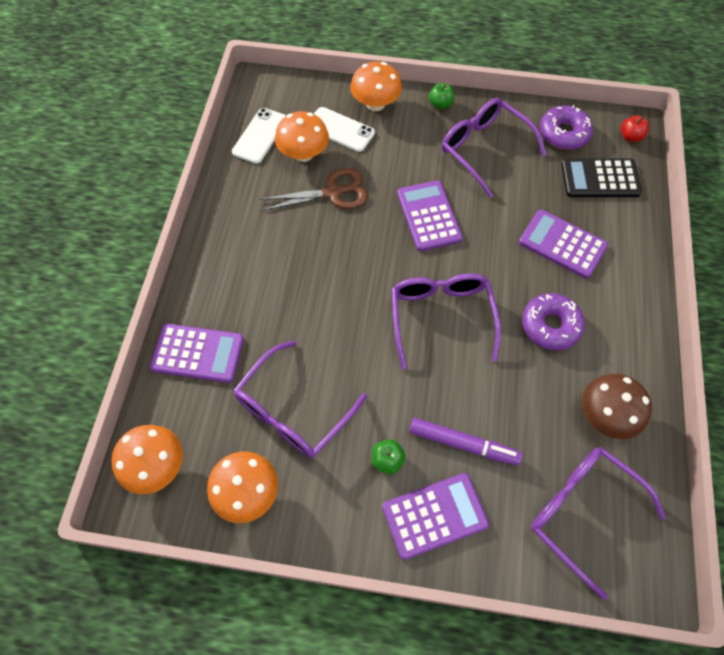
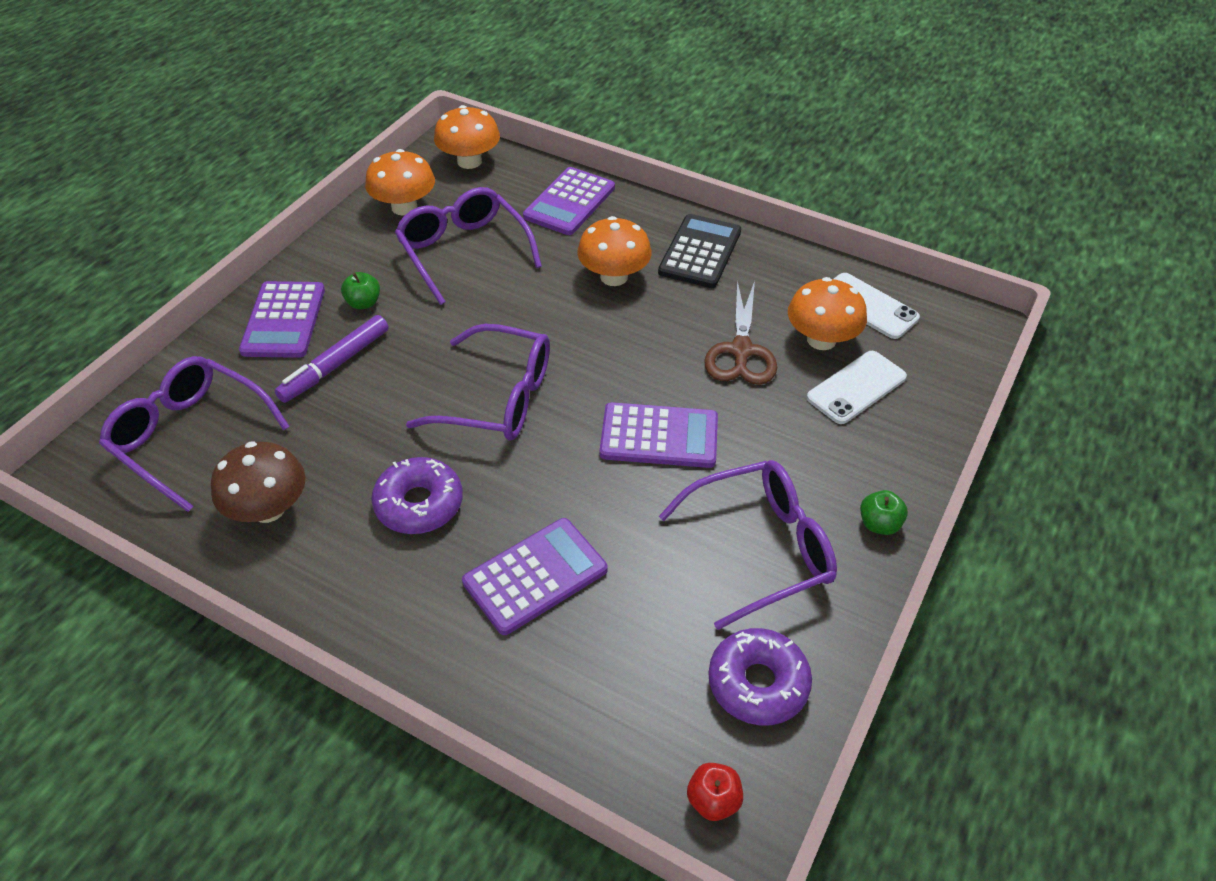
camera: 110 degrees right, 15 degrees down
orange mushroom [350,62,402,111] -> orange mushroom moved to [577,216,652,286]
purple glasses [531,447,666,600] -> purple glasses turned 120 degrees counterclockwise [99,356,290,512]
black calculator [561,158,642,197] -> black calculator moved to [658,214,741,288]

